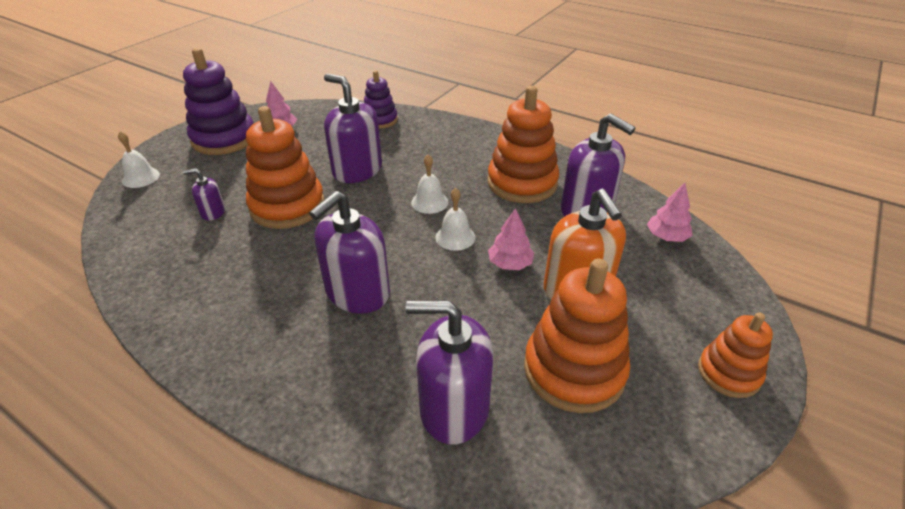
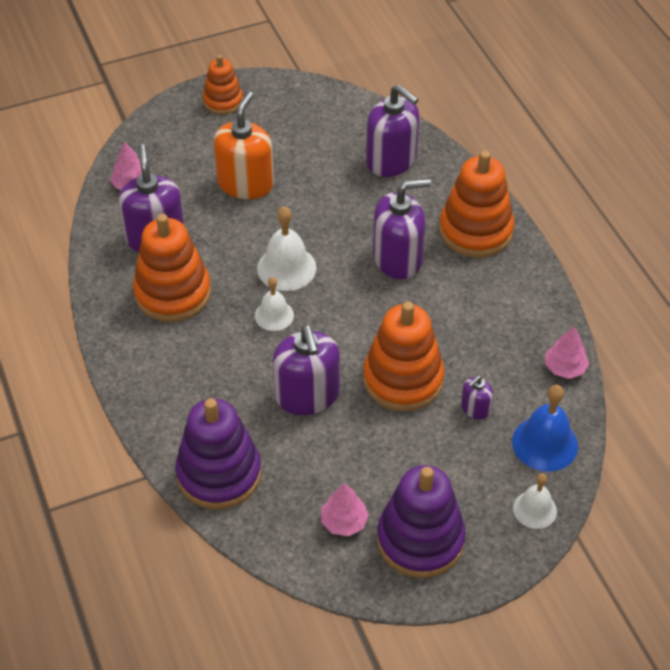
camera: 145 degrees left, 10 degrees up
purple soap dispenser [183,168,225,221] -> purple soap dispenser turned 105 degrees clockwise [461,376,493,420]
purple stacking toy [364,71,398,129] -> purple stacking toy [175,398,261,509], size x1.70
white bell [435,188,475,251] -> white bell [257,206,317,291], size x1.56
pink tree [488,208,534,270] -> pink tree moved to [545,327,589,379]
orange stacking toy [524,258,630,413] -> orange stacking toy moved to [439,151,514,257]
none -> blue bell [512,385,578,472]

